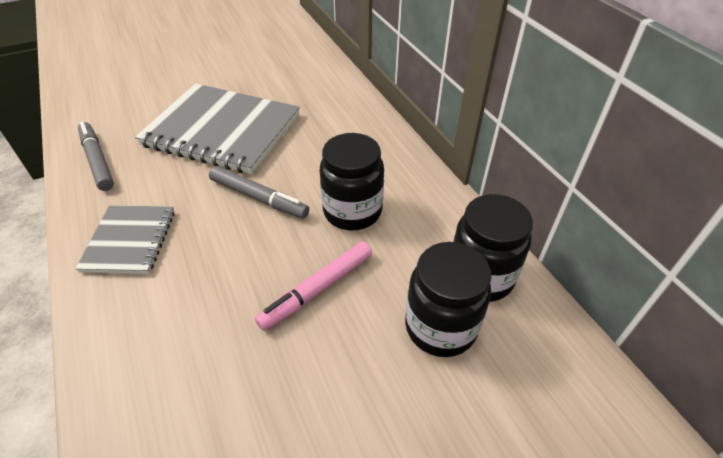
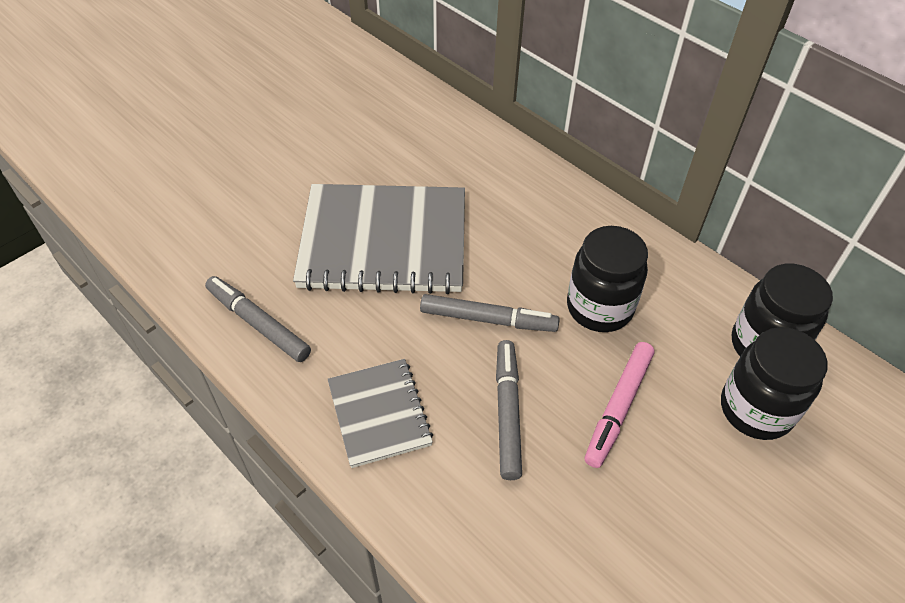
camera: 20 degrees left, 5 degrees up
none -> grey marker [496,340,522,480]

